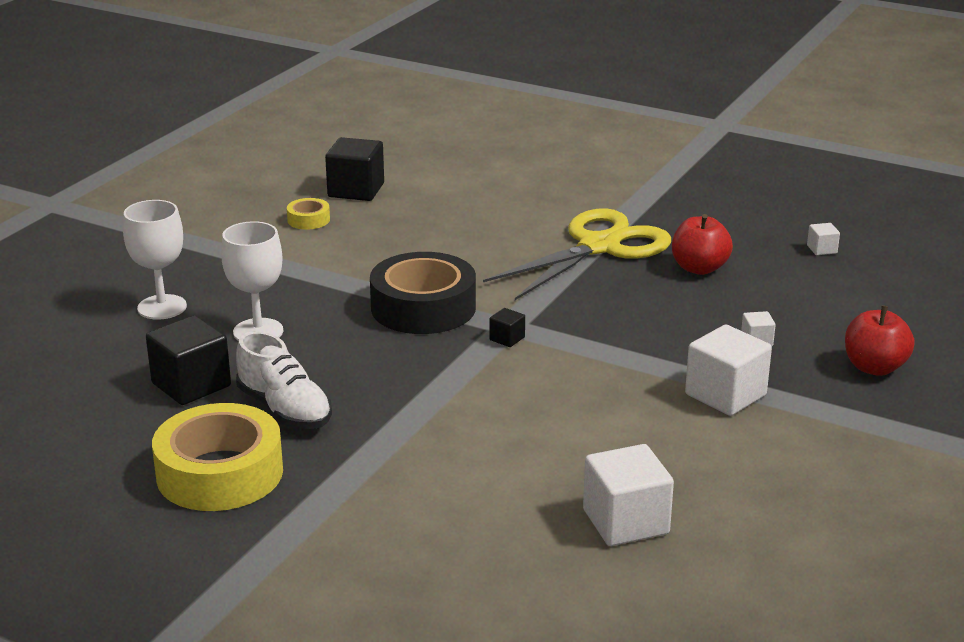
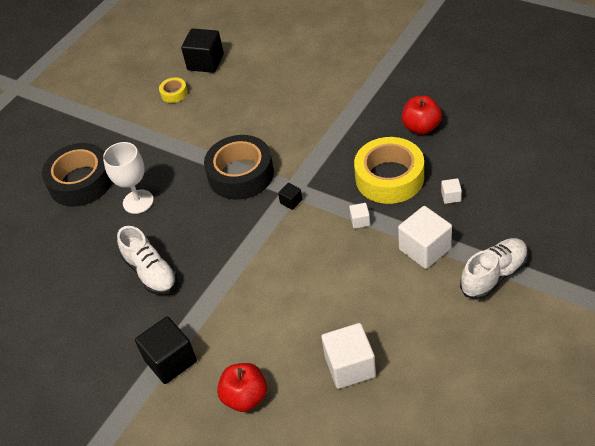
camera: 10 degrees right, 20 degrees up
white goblet [123,200,187,320] -> black tape [42,143,112,207]
black cube [146,315,231,405] -> black cube moved to [135,316,197,384]
yellow tape [152,403,283,511] -> yellow tape moved to [354,137,424,204]
yellow scissors [483,208,671,300] -> none
white cube [807,223,840,255] -> white cube moved to [349,203,370,229]
red apple [845,305,915,376] -> red apple moved to [217,363,267,412]
none -> white shoe [460,238,528,300]

